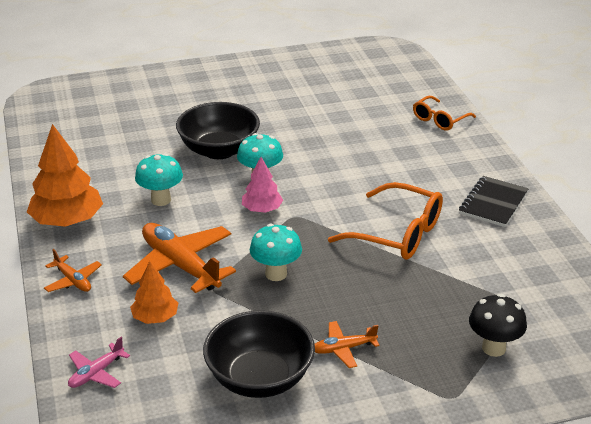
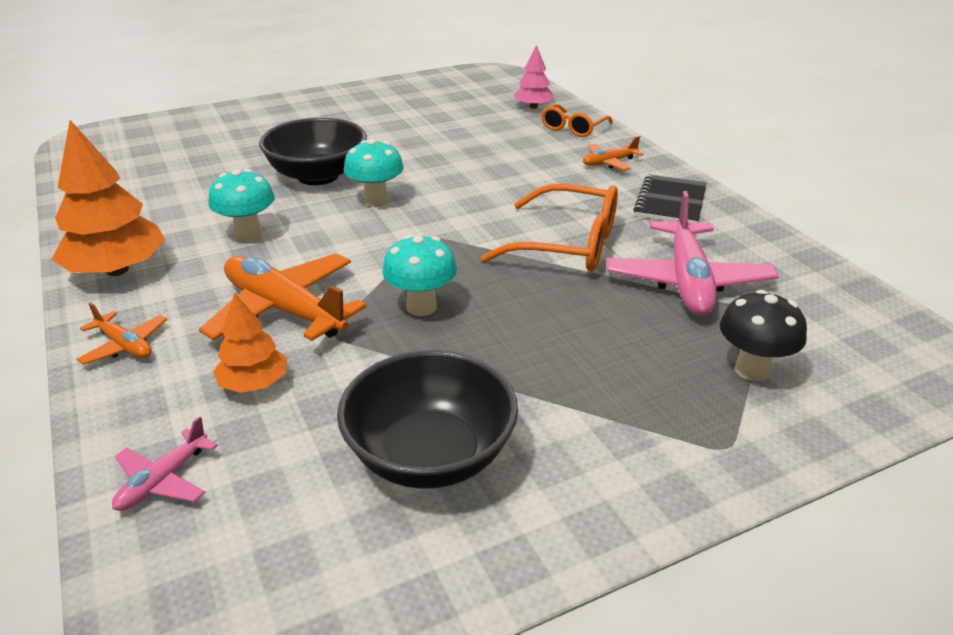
camera: 10 degrees left, 0 degrees up
pink tree [242,157,283,213] -> pink tree moved to [514,45,554,109]
orange plane [315,321,379,368] -> orange plane moved to [583,136,643,171]
none -> pink plane [606,191,779,316]

